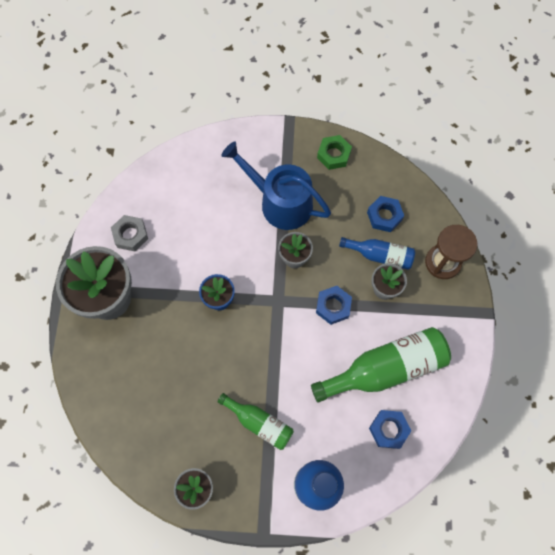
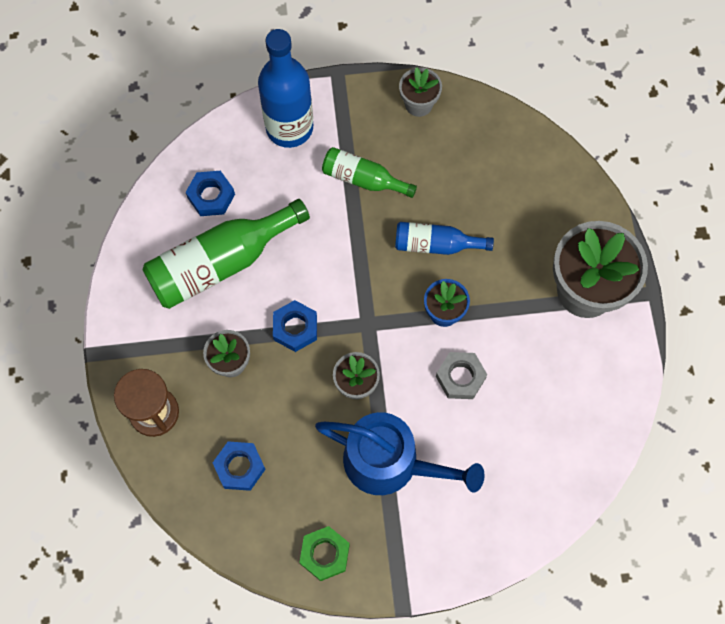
camera: 170 degrees right, 0 degrees up
grey nut [111,215,148,251] -> grey nut moved to [436,352,487,399]
blue bottle [339,237,415,270] -> blue bottle moved to [395,222,494,255]

